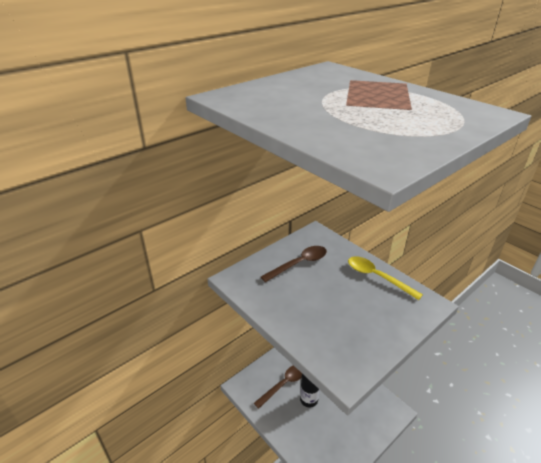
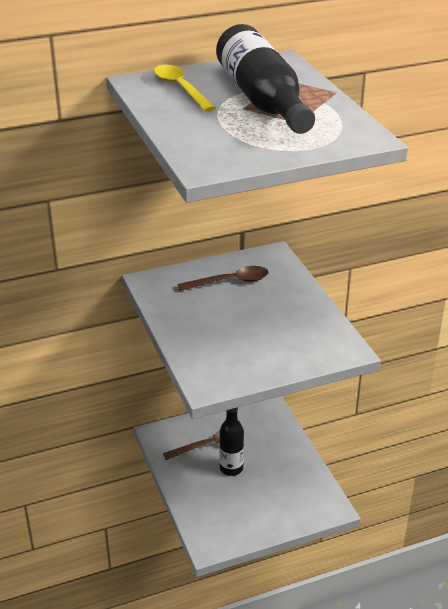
camera: 20 degrees right, 0 degrees up
yellow spoon [348,256,423,300] -> yellow spoon moved to [154,65,216,112]
none -> black bottle [216,24,315,134]

